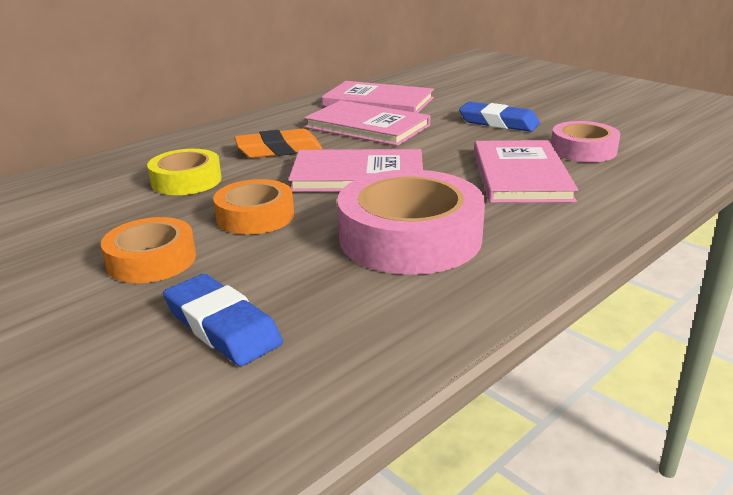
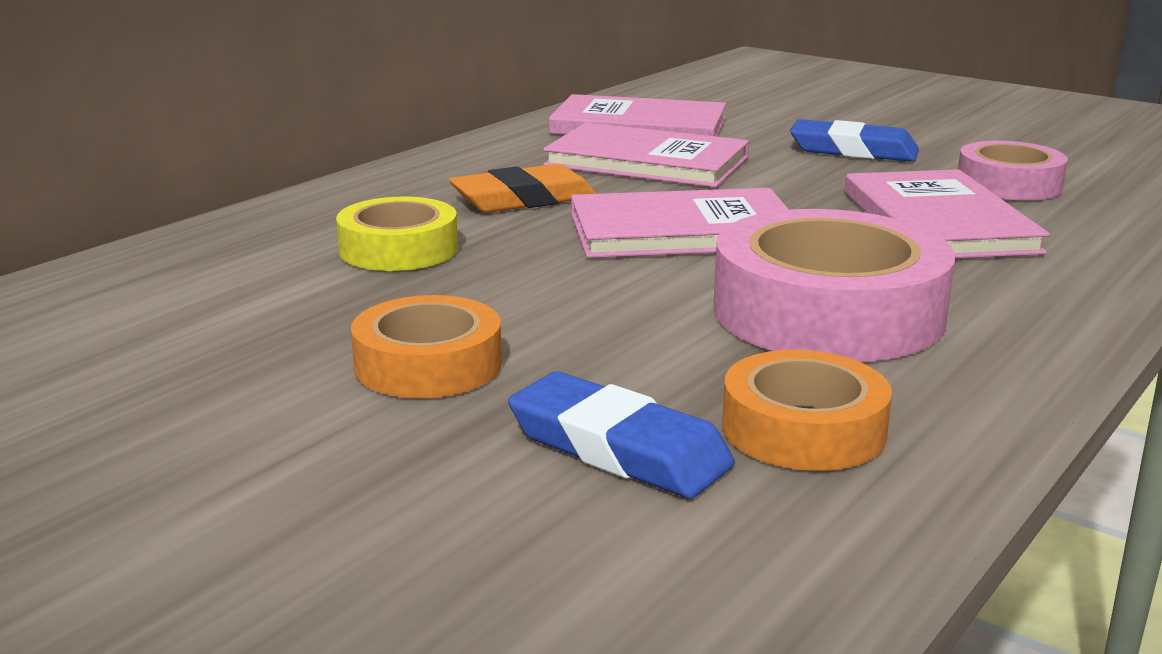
camera: 10 degrees left, 5 degrees down
orange tape [213,179,294,235] -> orange tape moved to [722,350,892,471]

